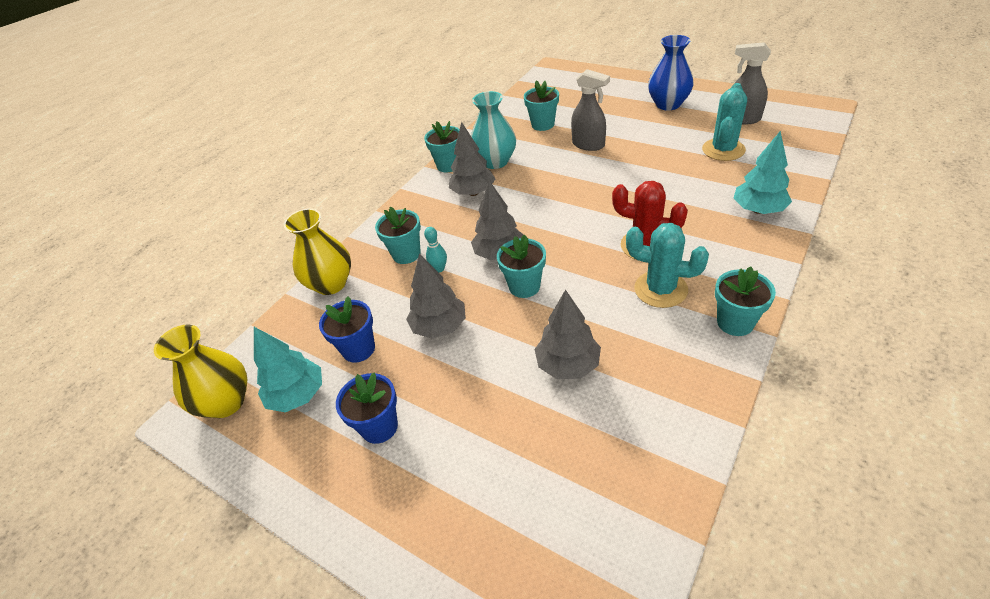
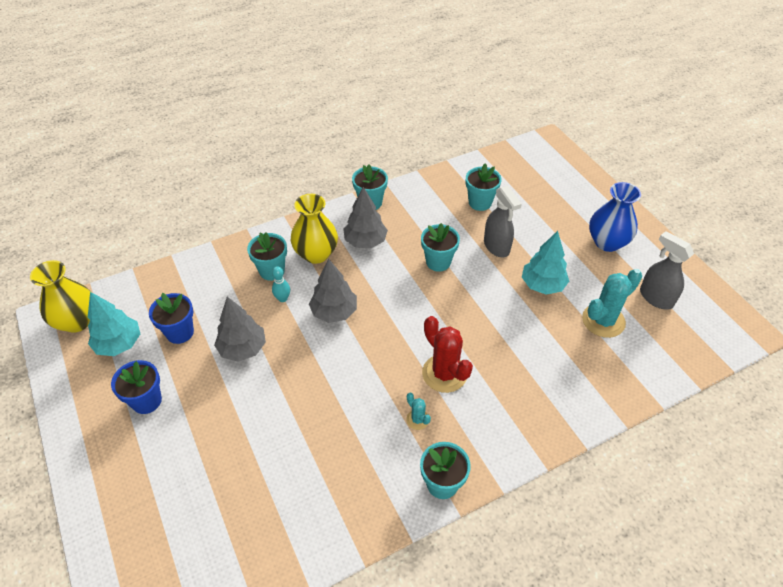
camera: 25 degrees right, 5 degrees up
yellow vase [284,208,351,295] -> yellow vase moved to [291,194,338,264]
turquoise vase [471,91,516,169] -> none
turquoise flower pot [497,235,546,298] -> turquoise flower pot moved to [421,223,460,272]
grey tree [534,289,601,379] -> none
turquoise cactus [626,223,709,308] -> turquoise cactus [406,393,431,430], size x0.49
turquoise tree [734,131,792,214] -> turquoise tree moved to [522,231,569,295]

